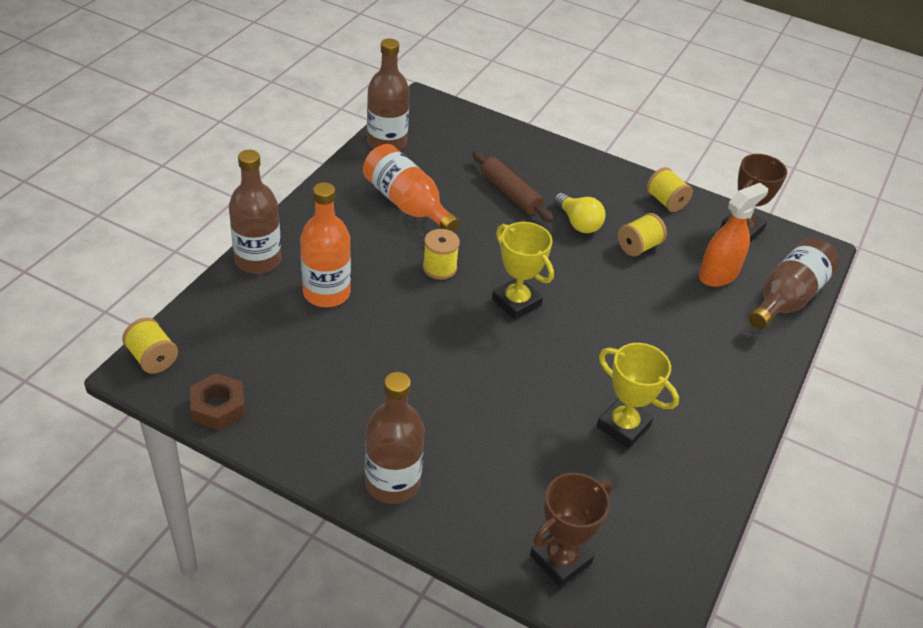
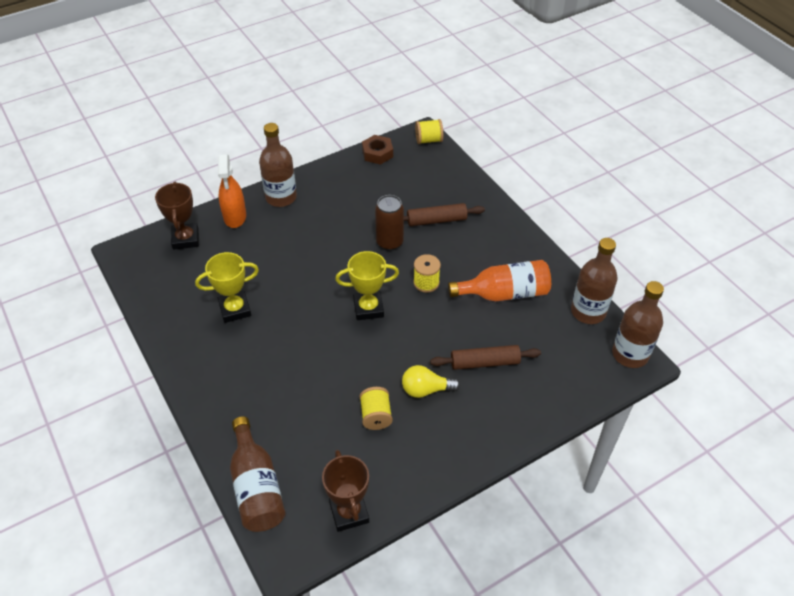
camera: 125 degrees right, 5 degrees up
brown bottle [229,150,282,274] -> brown bottle moved to [612,281,664,368]
orange bottle [300,182,351,307] -> brown rolling pin [404,203,485,226]
yellow spool [646,167,693,212] -> none
orange spray bottle [699,183,768,287] -> orange spray bottle moved to [218,155,246,228]
none -> brown can [375,195,404,251]

